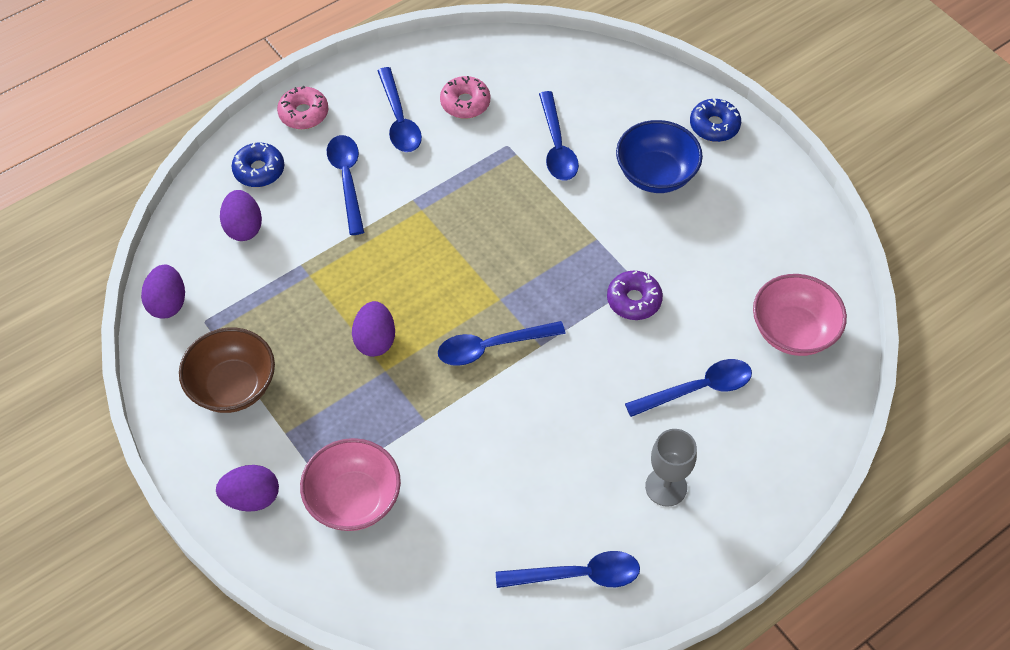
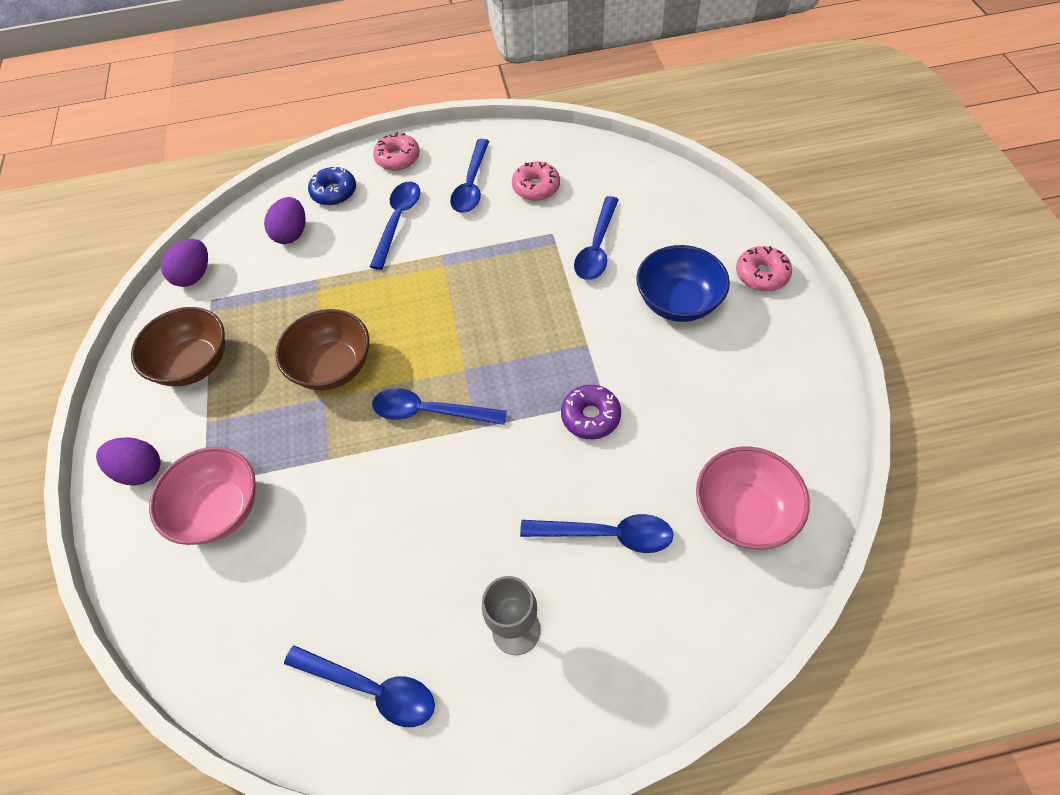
camera: 30 degrees right, 0 degrees up
purple egg [352,301,395,357] -> brown bowl [275,309,369,390]
blue donut [690,99,741,142] -> pink donut [736,246,792,291]

